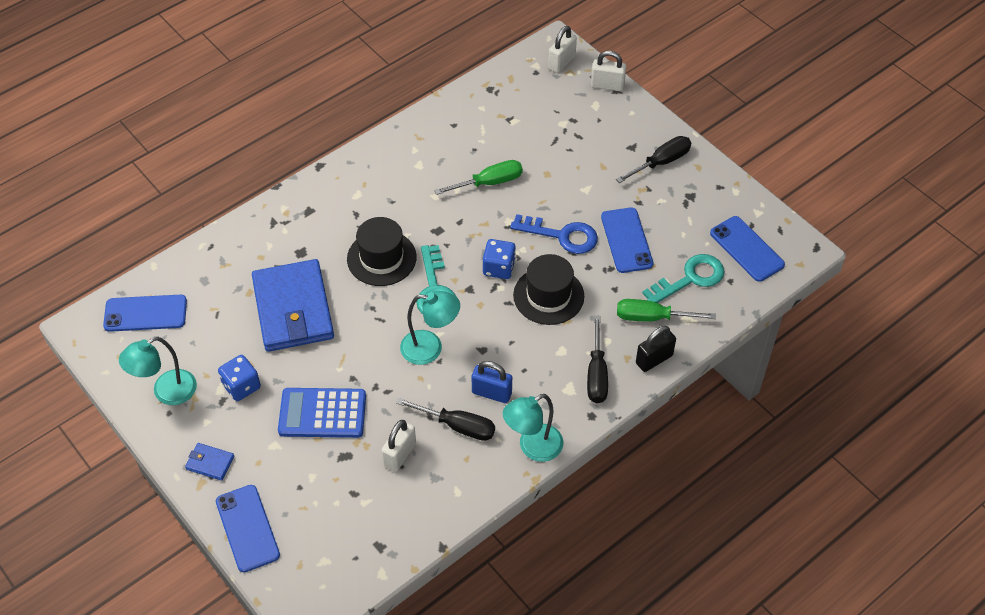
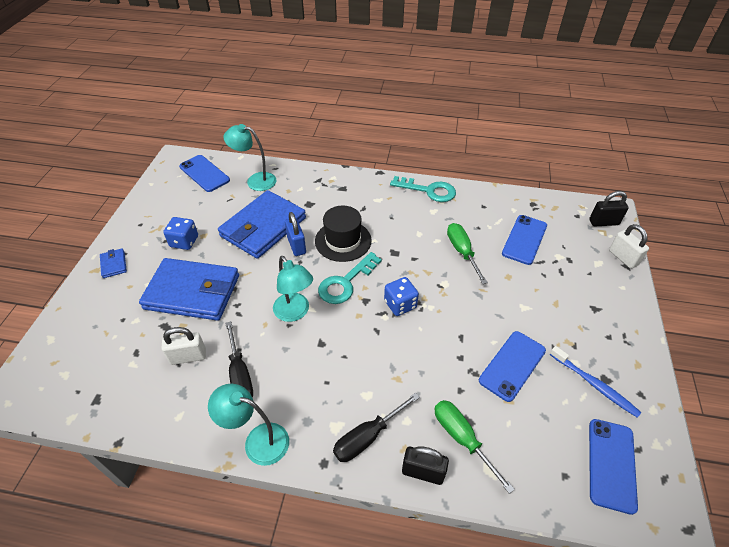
camera: 50 degrees right, 5 degrees down
turquoise lamp [119,337,197,405] -> turquoise lamp moved to [223,124,276,191]
blue phone [216,485,280,572] -> blue phone moved to [502,215,547,265]
blue calculator [278,388,366,438] -> blue wallet [139,258,239,321]
green screwdriver [434,160,523,195] -> green screwdriver turned 135 degrees counterclockwise [447,223,488,284]
blue padlock [472,361,512,403] -> blue padlock moved to [285,212,306,256]
blue key [510,214,598,254] -> none
black hat [513,254,584,325] -> none
white padlock [548,26,577,73] -> black padlock [589,191,629,226]
black screwdriver [616,136,691,183] -> none
turquoise key [642,254,725,303] -> turquoise key moved to [390,176,456,202]
none -> blue toothbrush [550,346,641,418]

